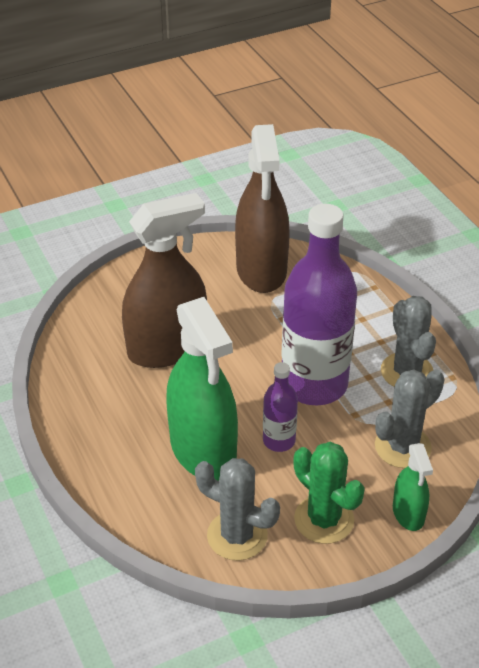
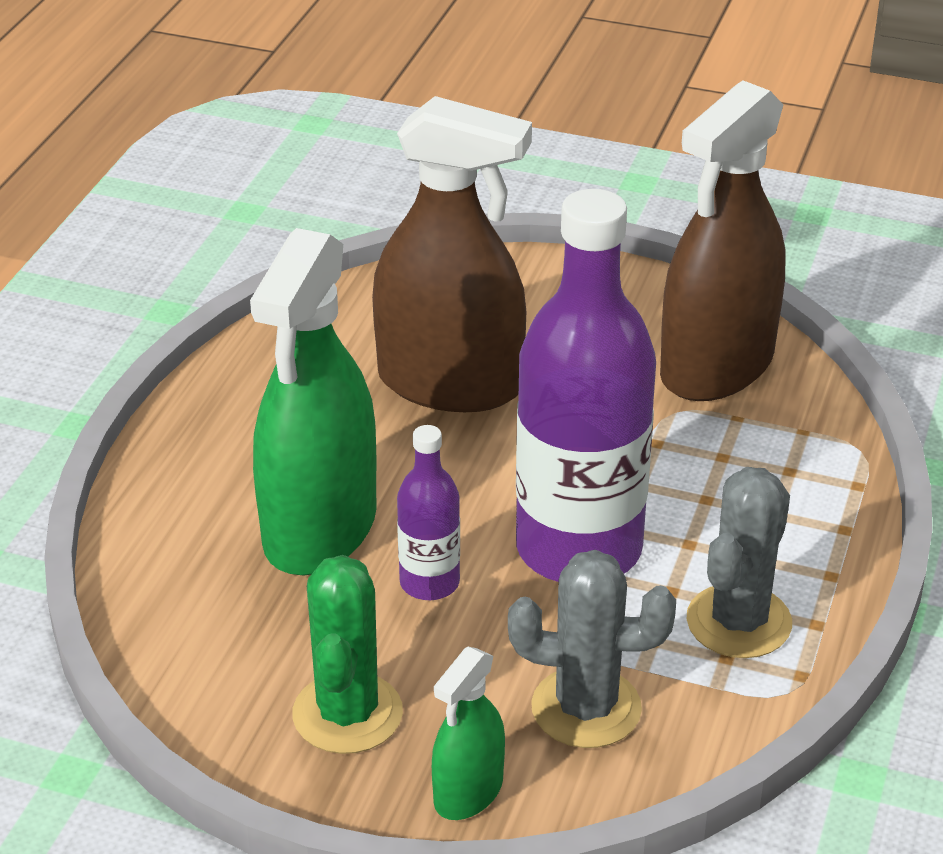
camera: 45 degrees right, 5 degrees down
grey cactus [195,458,280,560] -> none

